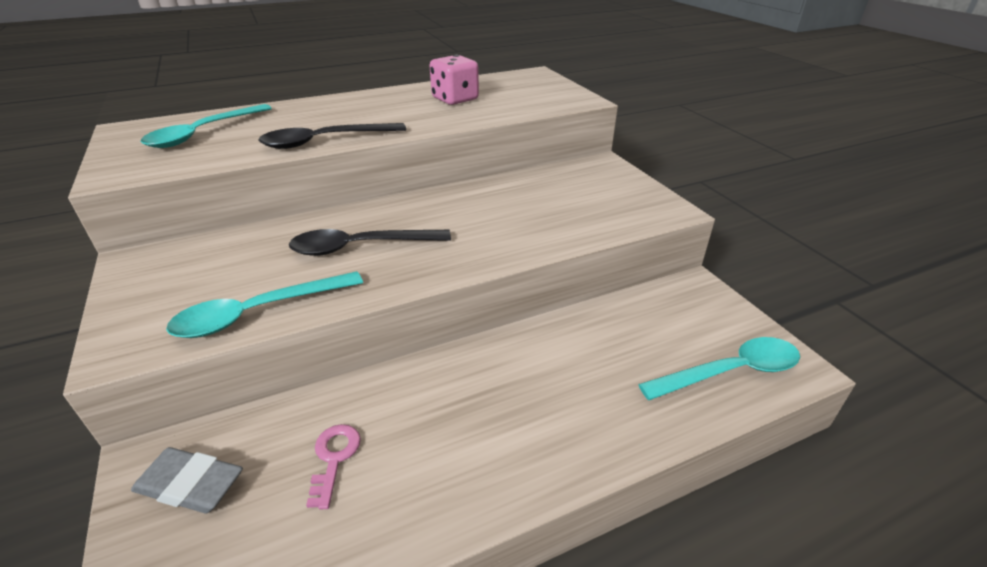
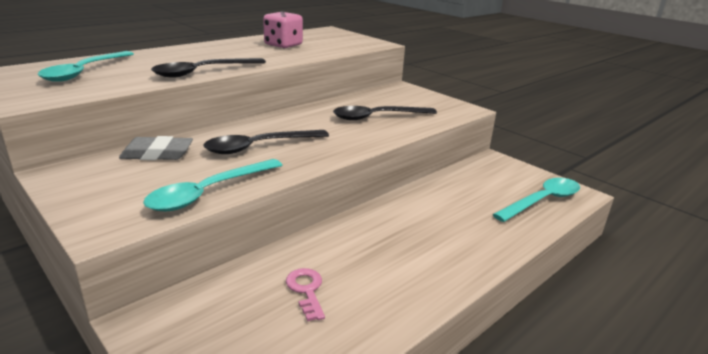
camera: 20 degrees left, 10 degrees down
grey eraser [131,447,243,513] -> grey eraser moved to [119,136,193,160]
none -> black spoon [333,106,437,120]

